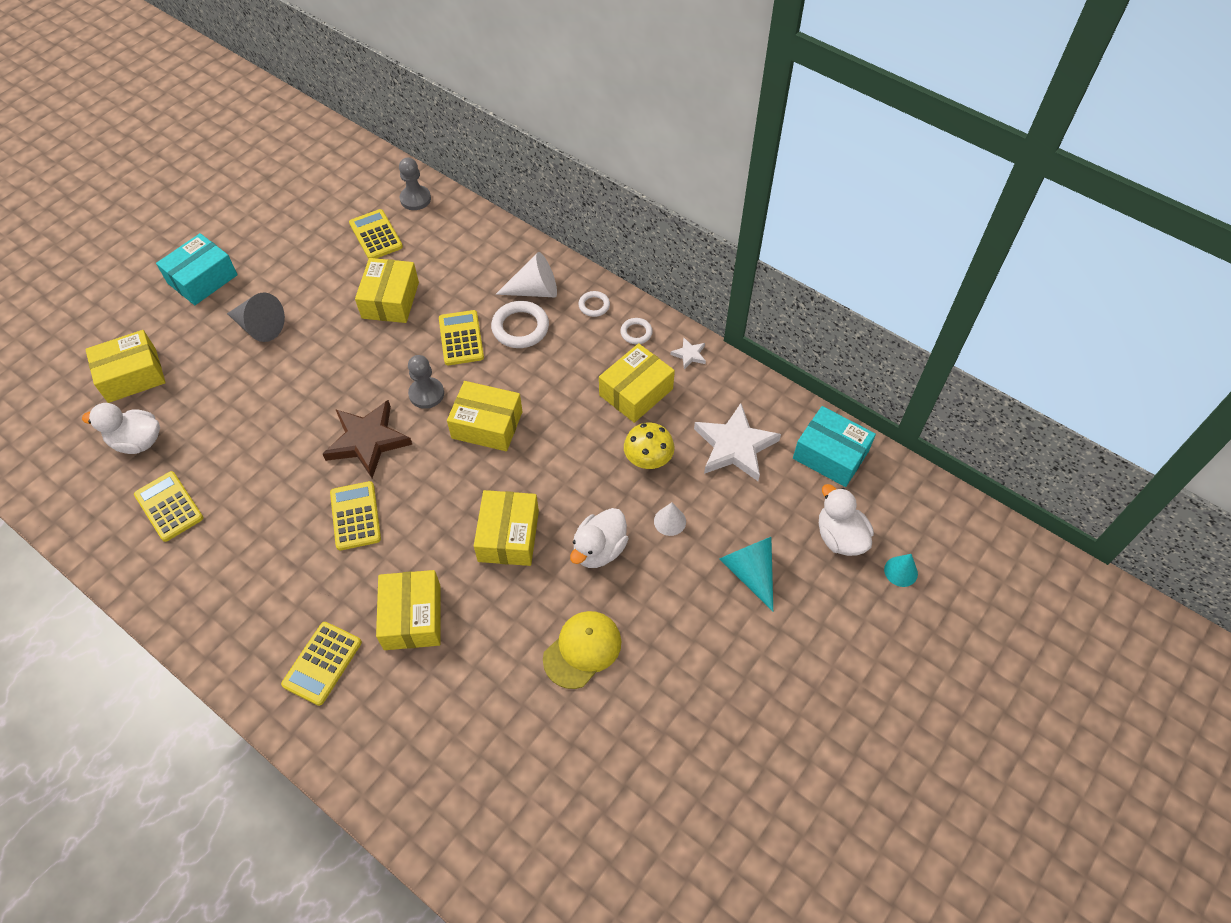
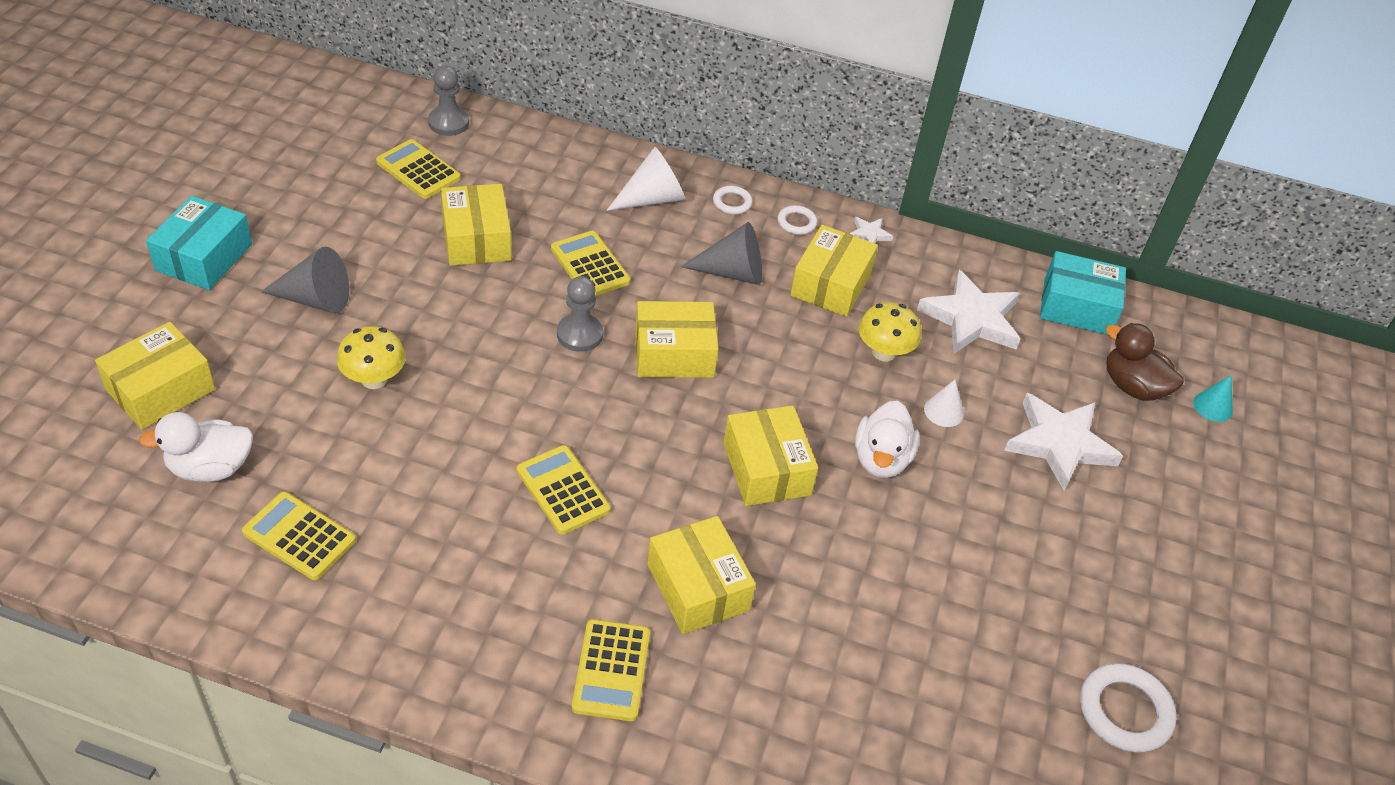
camera: 25 degrees left, 10 degrees down
brown star [323,400,412,478] -> none
white ring [491,301,549,348] -> white ring moved to [1080,663,1176,753]
yellow cap [543,611,621,689] -> none
turquoise cone [720,537,773,612] -> white star [1004,393,1123,491]
white duck [819,484,874,556] -> brown duck [1105,323,1184,401]
none -> yellow mushroom [337,326,406,389]
none -> grey cone [681,222,762,285]

